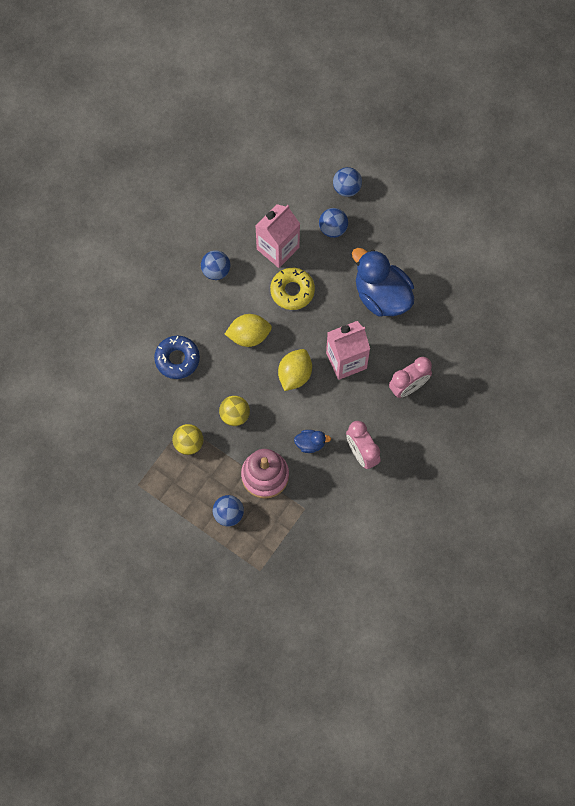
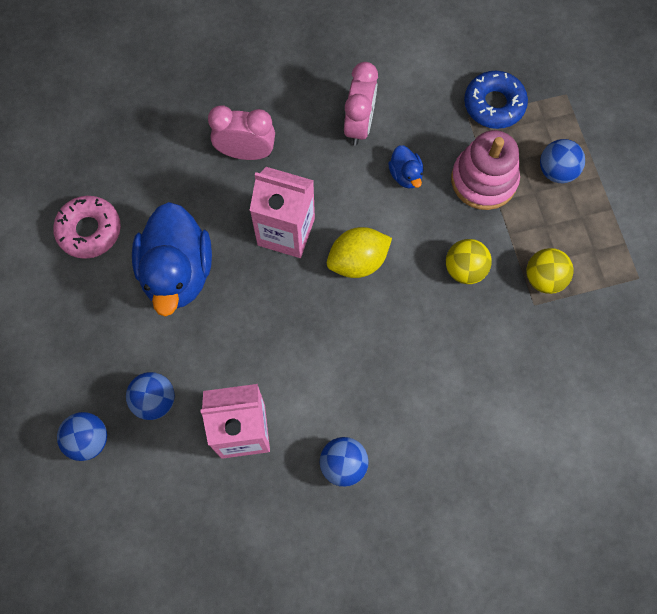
camera: 140 degrees left, 0 degrees up
blue donut [154,336,200,379] -> blue donut moved to [464,71,528,129]
yellow lemon [225,314,272,347] -> none
yellow donut [270,268,315,310] -> none
blue duck [294,430,331,453] -> blue duck turned 150 degrees counterclockwise [388,145,424,189]
none -> pink donut [53,196,121,259]

